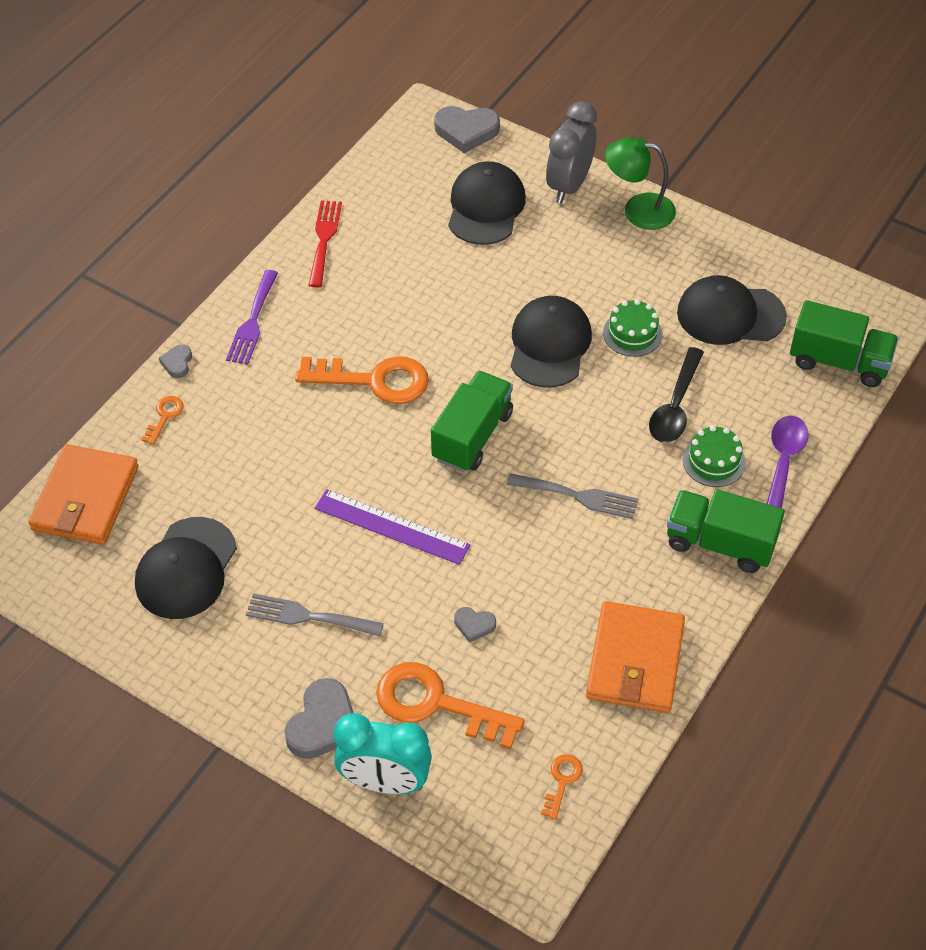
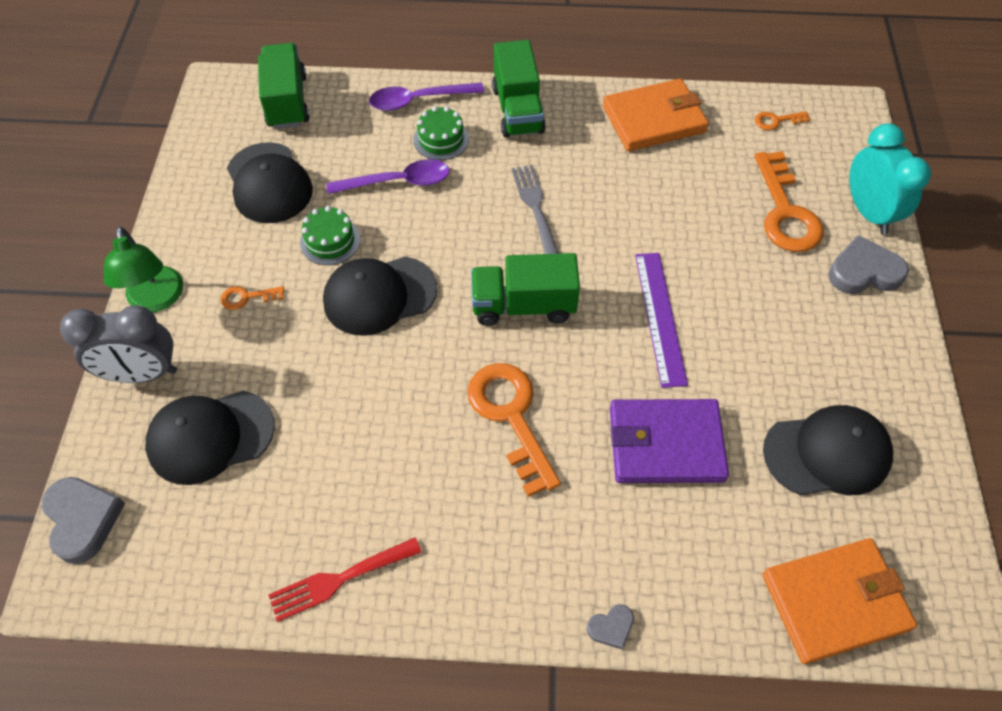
camera: 120 degrees left, 5 degrees up
orange key [141,396,184,445] -> orange key moved to [220,286,284,310]
purple fork [226,270,278,365] -> none
grey fork [246,593,384,637] -> none
grey heart [454,607,496,643] -> none
black spoon [649,347,704,443] -> purple spoon [326,159,450,194]
none -> purple wallet [610,399,729,483]

